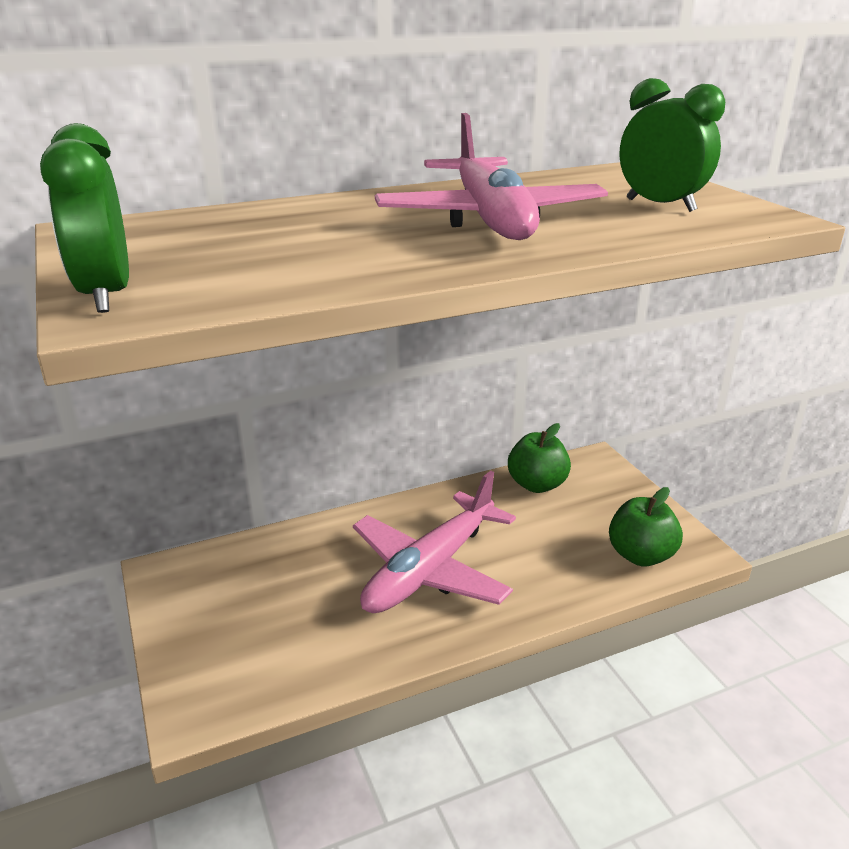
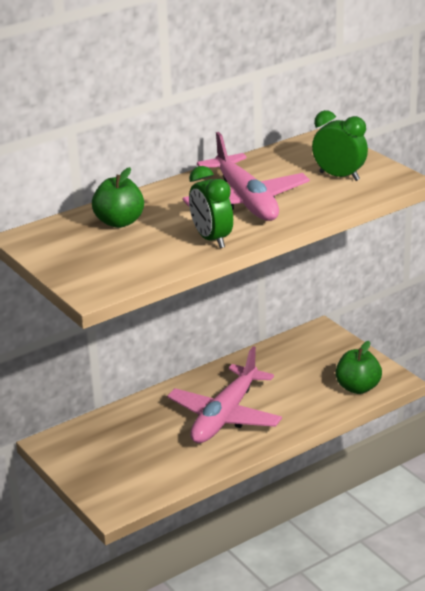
camera: 10 degrees left, 0 degrees up
green clock [40,123,129,313] -> green clock moved to [189,166,233,248]
green apple [508,423,571,493] -> green apple moved to [92,167,144,228]

